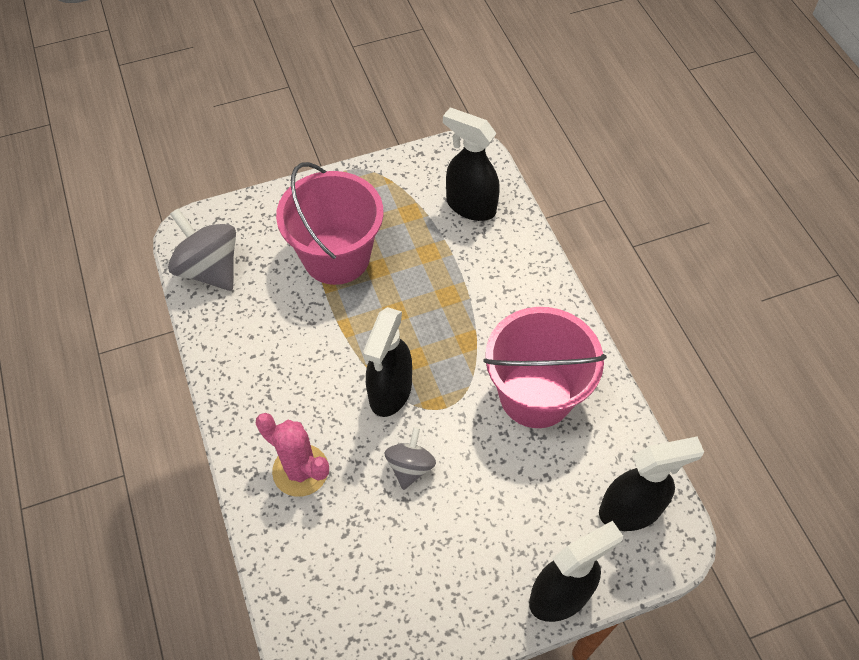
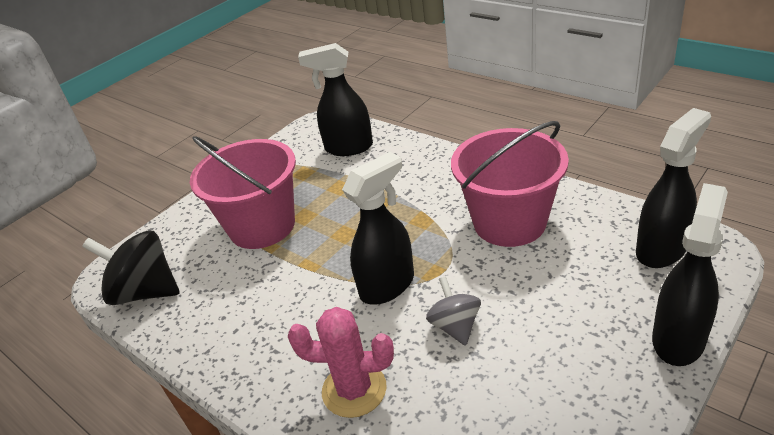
camera: 25 degrees left, 20 degrees down
grey spinning top [168,209,236,291] -> black spinning top [82,230,180,305]
black spray bottle [363,307,412,417] -> black spray bottle turned 120 degrees counterclockwise [342,152,414,305]

